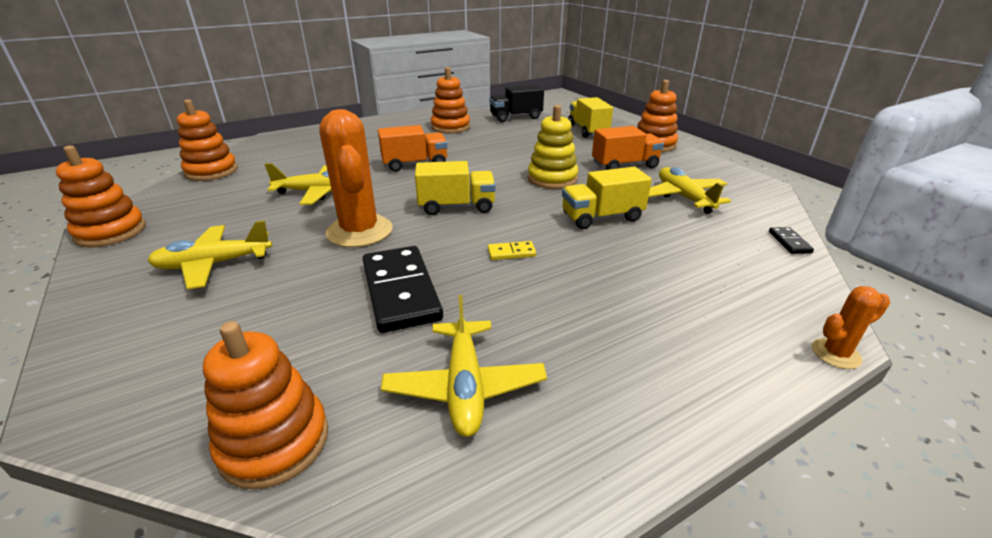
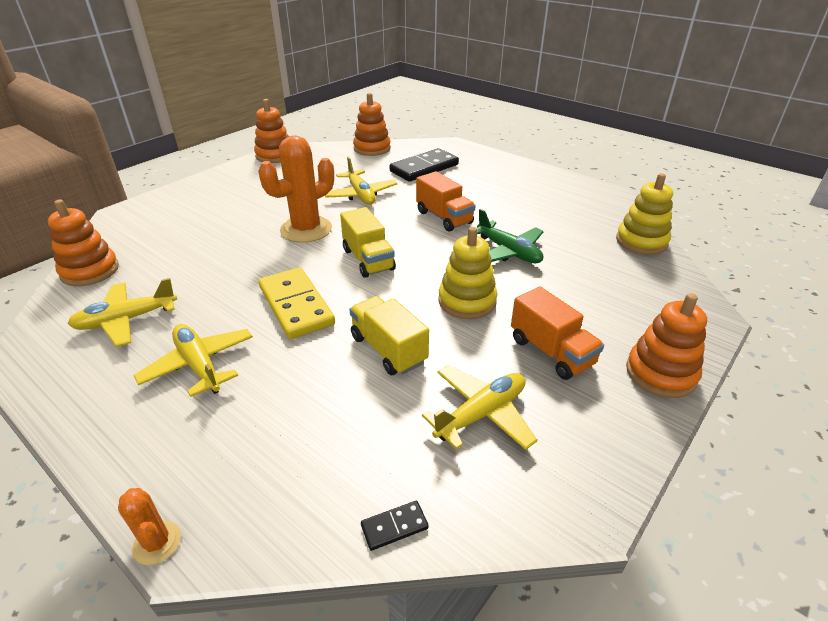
camera: 70 degrees right, 5 degrees up
yellow plane [147,220,272,290] -> yellow plane moved to [133,324,253,397]
black domino [363,246,443,333] -> black domino moved to [390,148,459,182]
orange stacking toy [431,67,470,133] -> none
yellow domino [488,241,536,260] -> yellow domino [259,267,335,339], size x2.34
black truck [489,85,544,122] -> yellow stacking toy [616,173,673,255]
yellow truck [568,97,613,138] -> none
none -> green plane [477,209,544,263]

